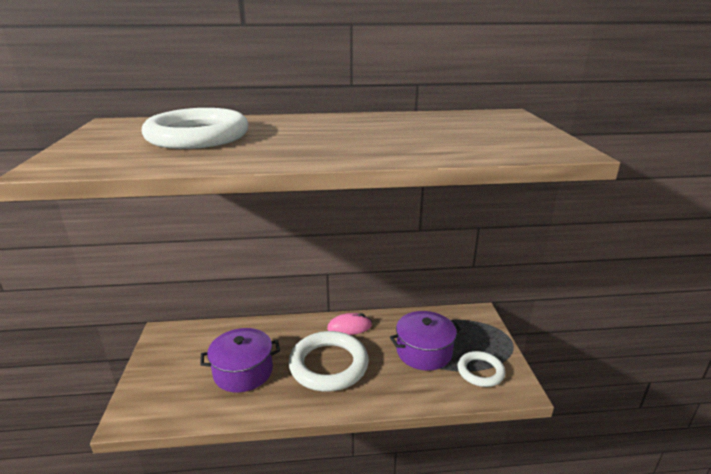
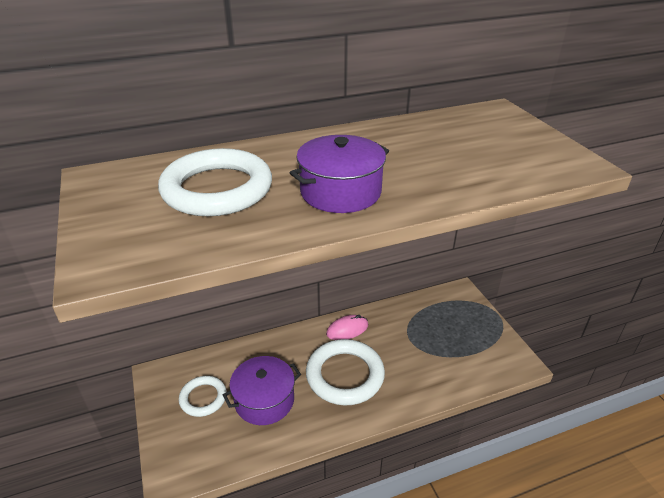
camera: 15 degrees left, 10 degrees up
purple pot [390,311,461,371] -> purple pot moved to [290,135,389,213]
white ring [457,351,505,387] -> white ring moved to [179,376,227,417]

